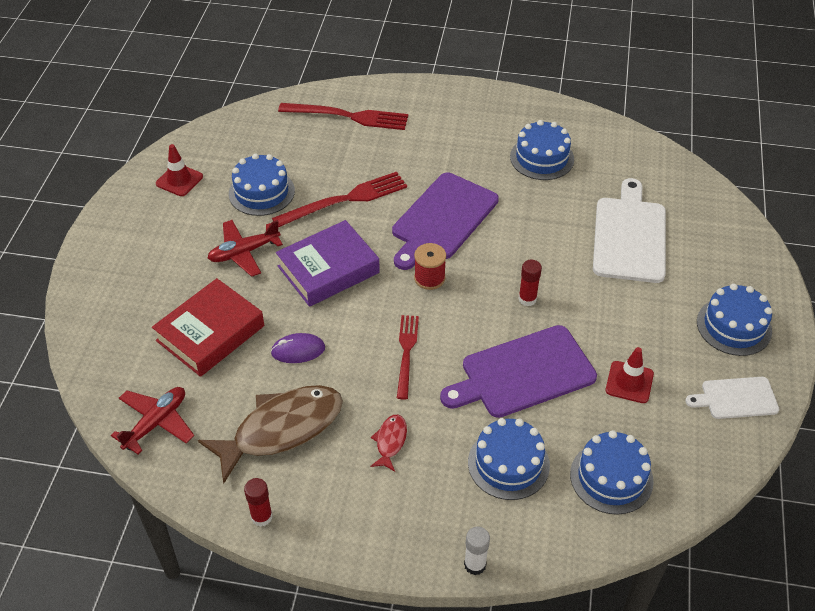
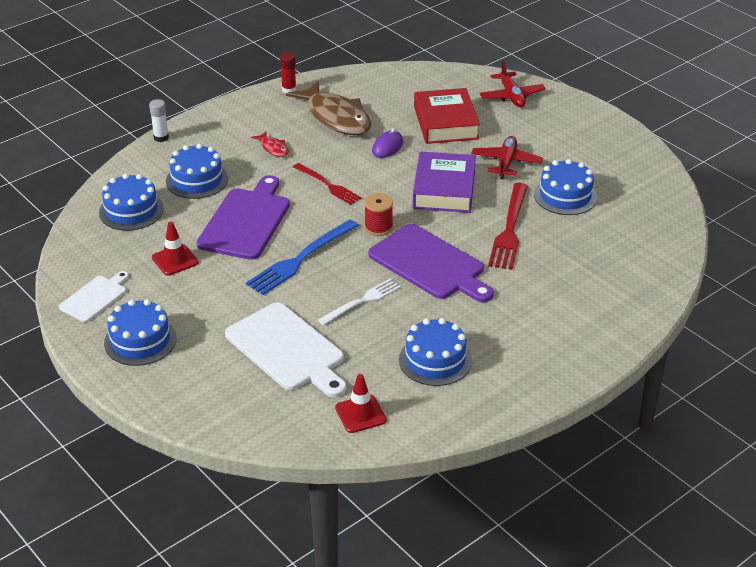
camera: 130 degrees right, 10 degrees down
red plane [111,387,194,455] -> red plane moved to [480,60,546,107]
red traffic cone [156,144,203,196] -> red traffic cone moved to [335,374,387,433]
brown fish [198,385,343,484] -> brown fish turned 45 degrees counterclockwise [286,81,371,135]
red fork [278,103,408,130] -> none
purple cutting board [392,173,499,270] -> purple cutting board turned 150 degrees clockwise [368,224,494,302]
red glue stick [518,260,542,306] -> blue fork [246,219,359,295]
none -> white fork [318,279,401,325]

